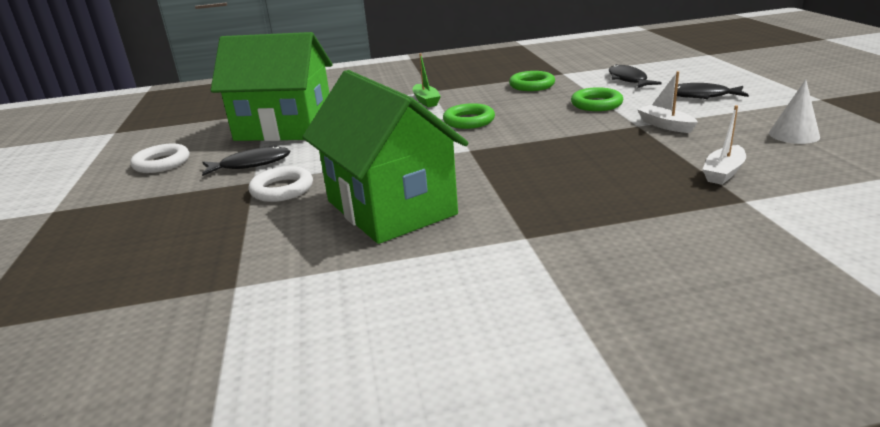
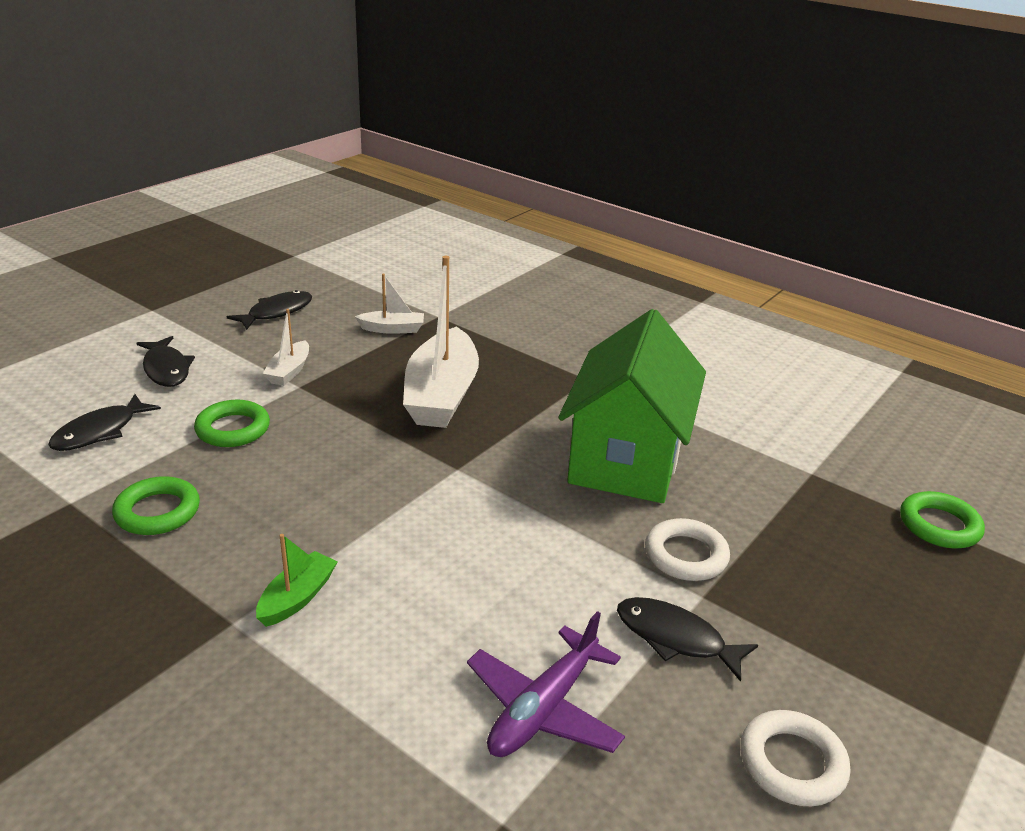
camera: 135 degrees left, 5 degrees up
green house [211,32,332,141] -> purple plane [467,611,625,757]
green ring [443,103,495,129] -> green ring moved to [900,491,985,549]
white cone [769,79,820,144] -> black fish [227,290,312,330]
none -> white boat [403,256,479,428]

